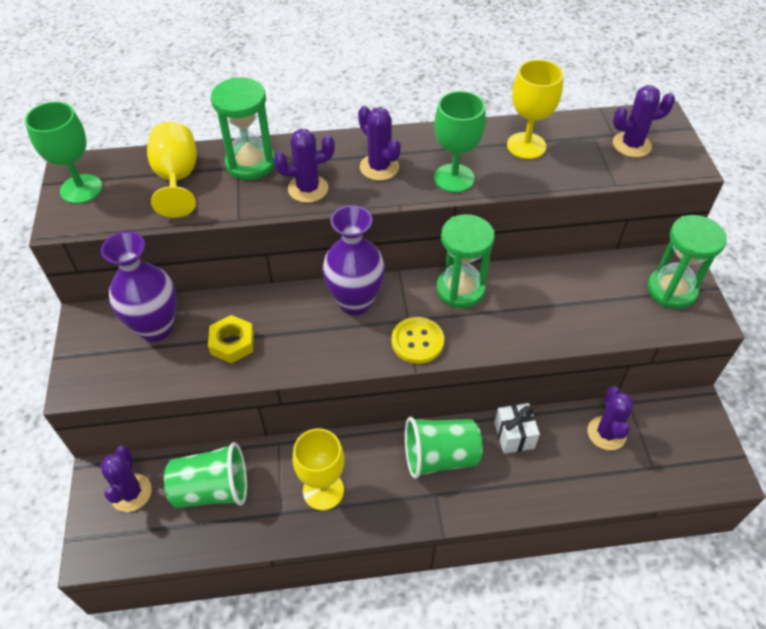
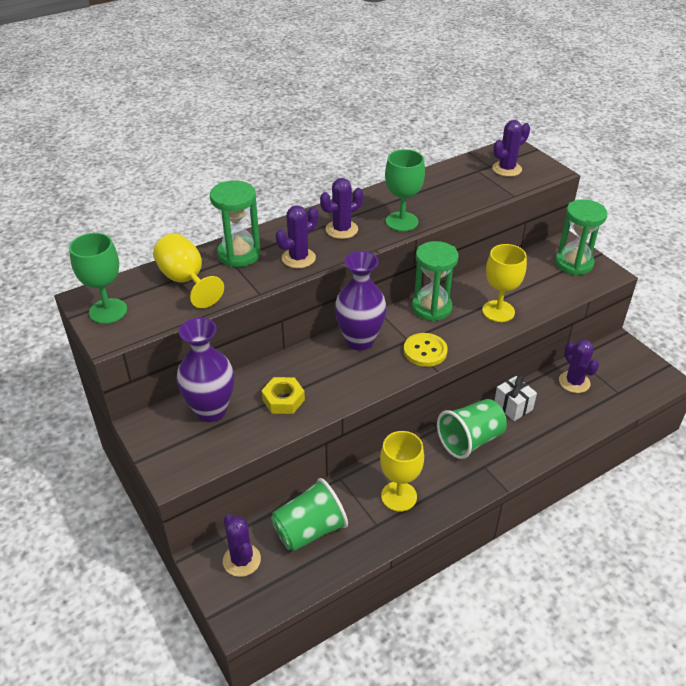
camera: 25 degrees left, 10 degrees down
purple cactus [358,106,401,181] -> purple cactus turned 60 degrees counterclockwise [320,178,363,239]
yellow goblet [507,59,563,159] -> yellow goblet moved to [482,244,527,322]

